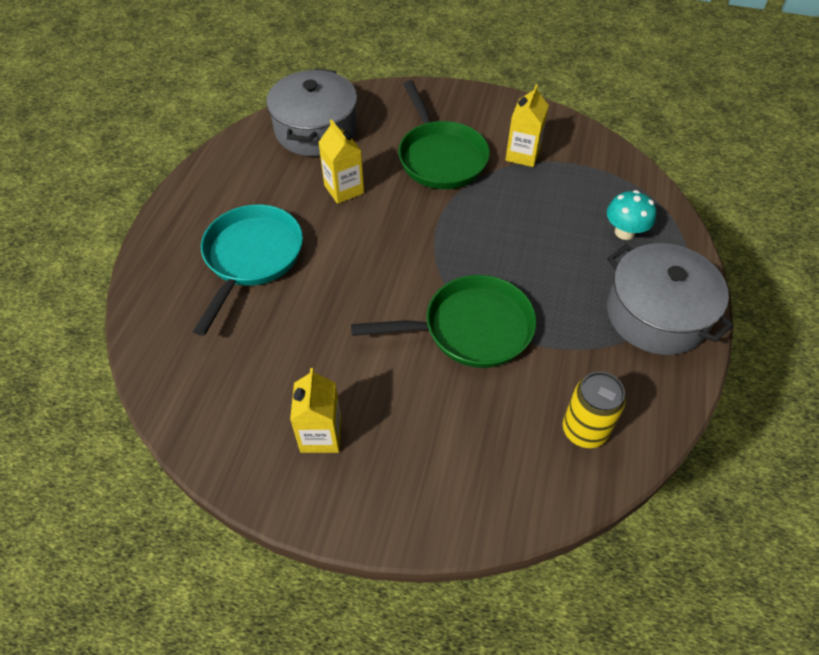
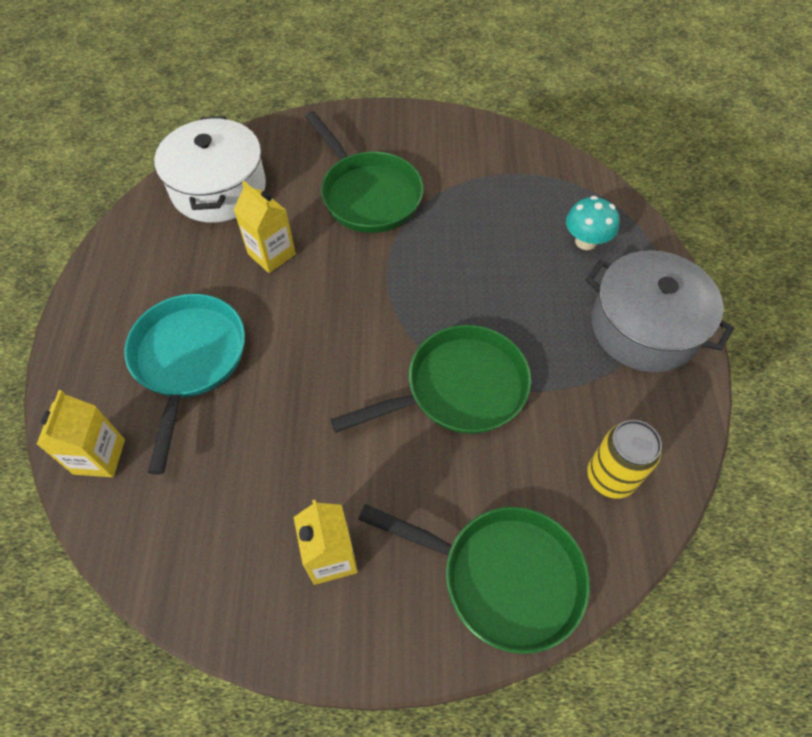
camera: 15 degrees left, 5 degrees up
grey pot [267,69,357,156] -> white pot [154,116,266,223]
yellow carton [505,84,549,167] -> yellow carton moved to [36,390,125,477]
none -> green pan [358,504,590,654]

